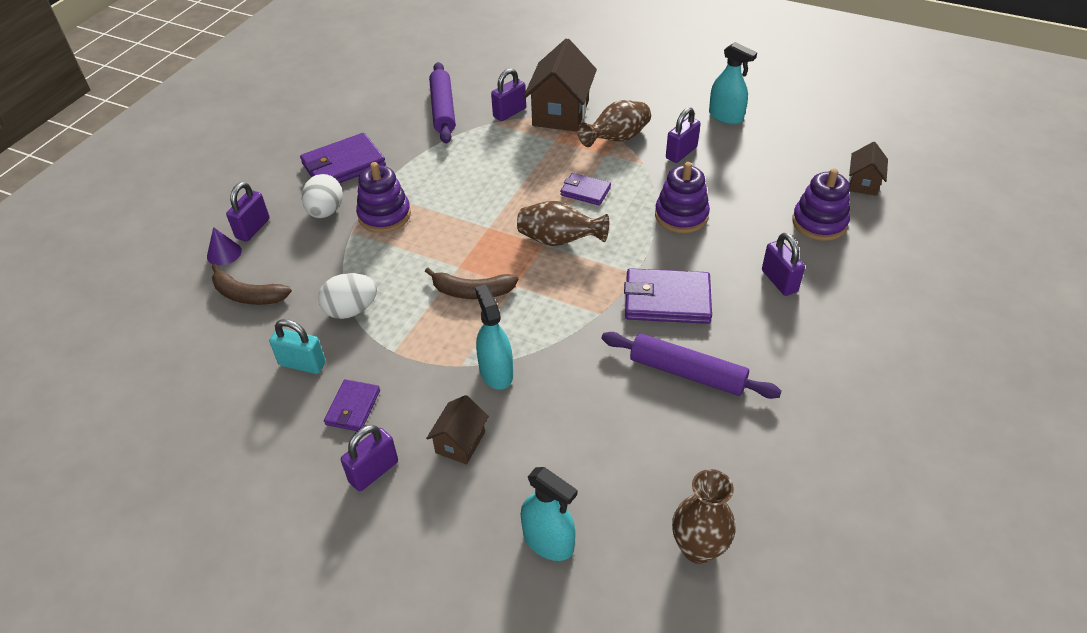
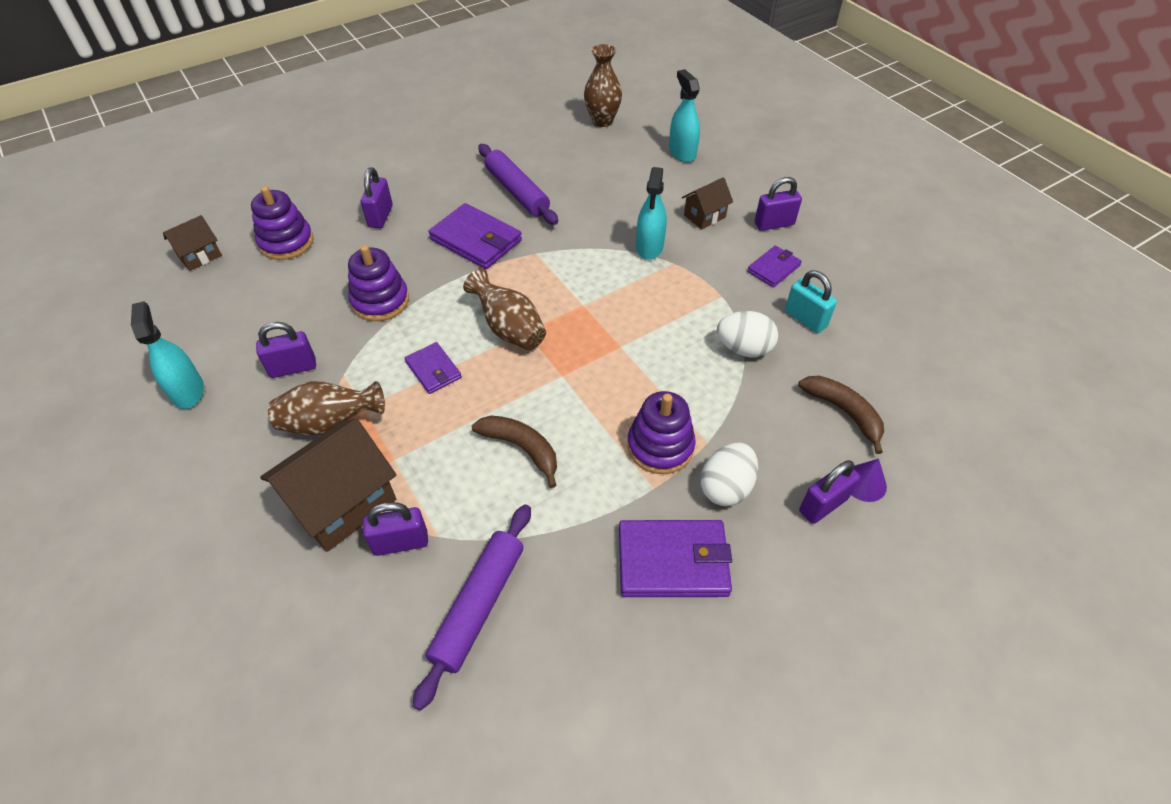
camera: 150 degrees left, 5 degrees up
brown banana [425,268,518,299] -> brown banana moved to [472,416,557,488]

